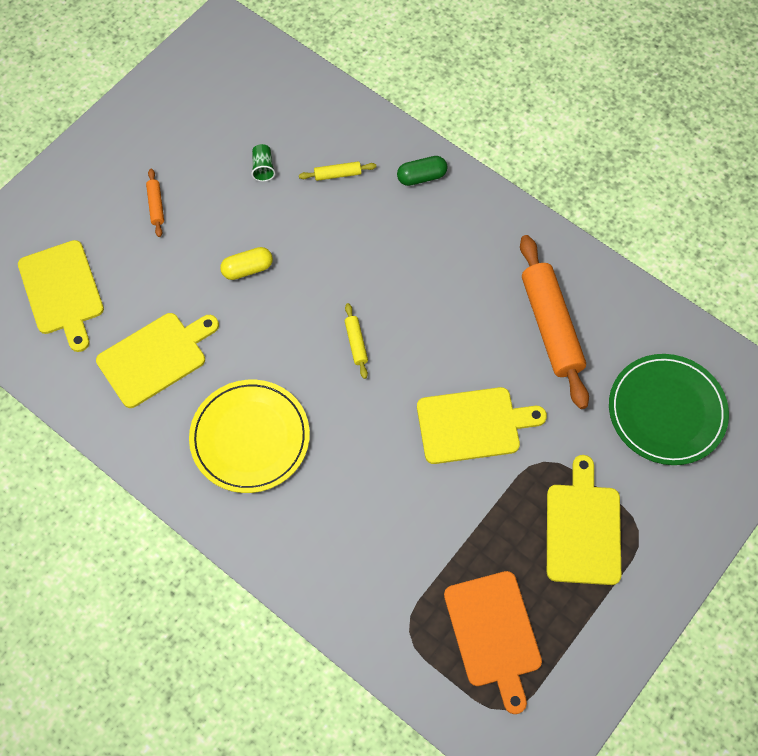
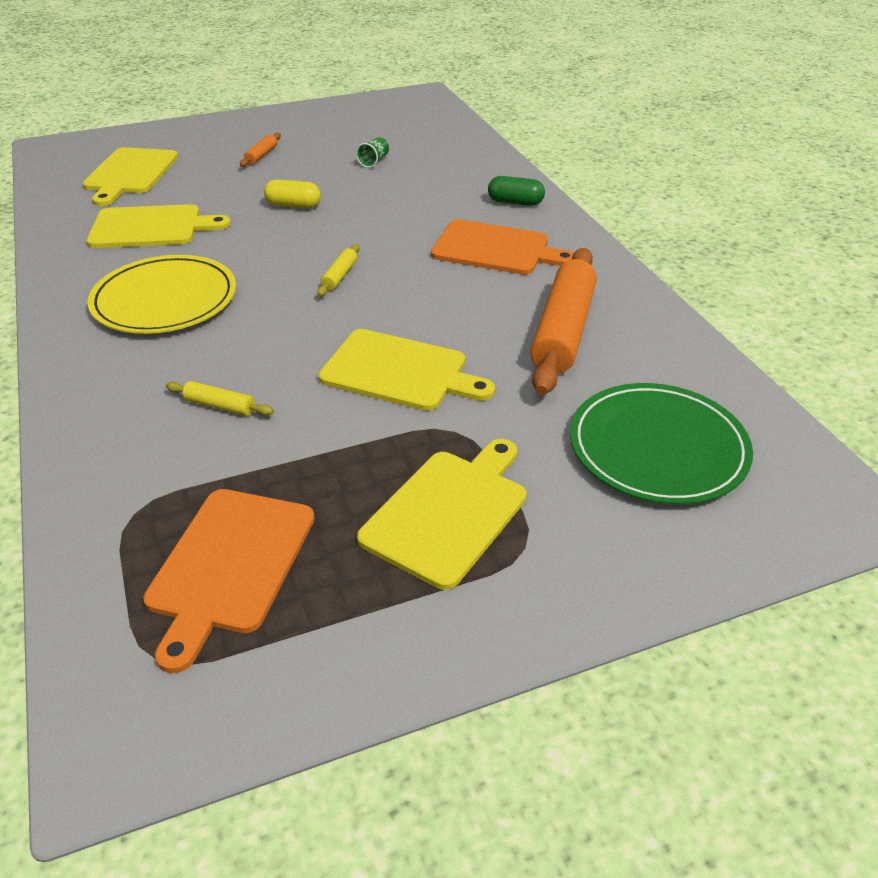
camera: 30 degrees right, 25 degrees down
yellow rolling pin [299,161,377,181] -> yellow rolling pin moved to [165,381,274,416]
none -> orange cutting board [431,219,574,275]

